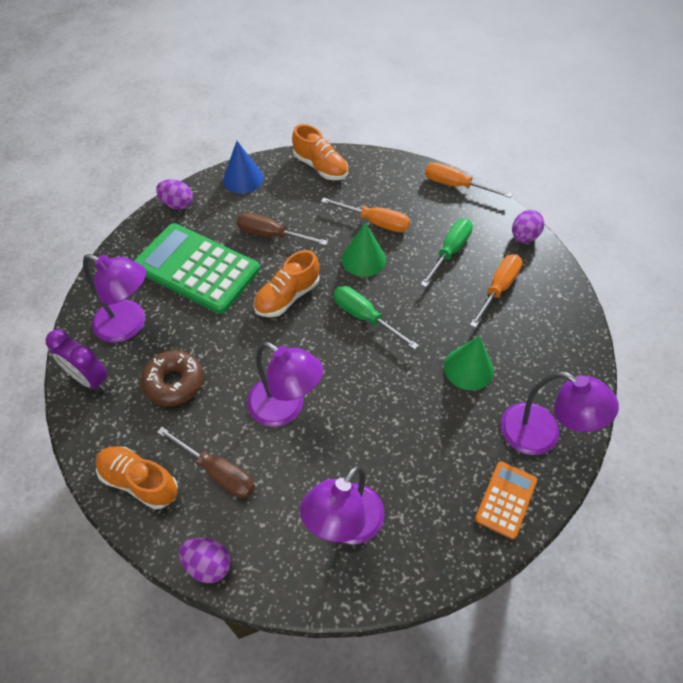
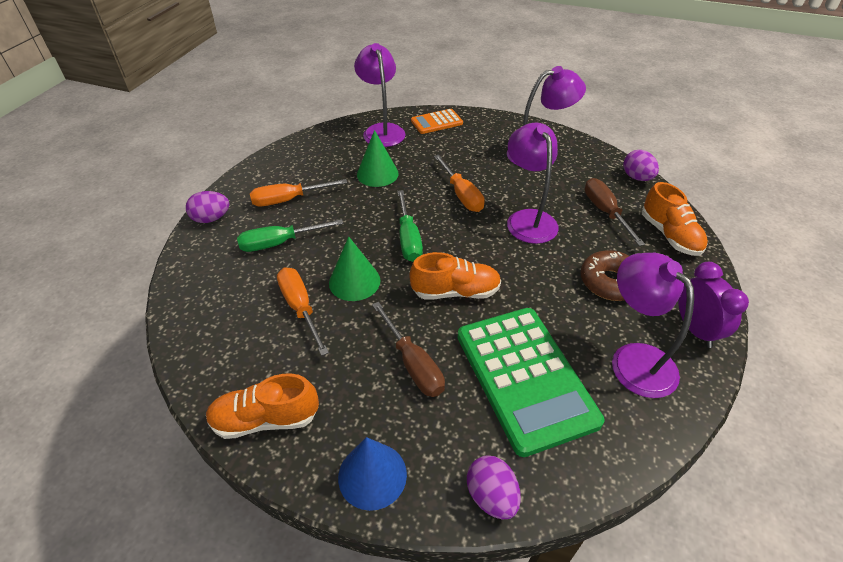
camera: 140 degrees left, 10 degrees down
orange shoe [292,124,348,180] -> orange shoe turned 90 degrees counterclockwise [206,373,319,439]
orange screwdriver [425,162,512,198] -> orange screwdriver moved to [434,155,485,212]

